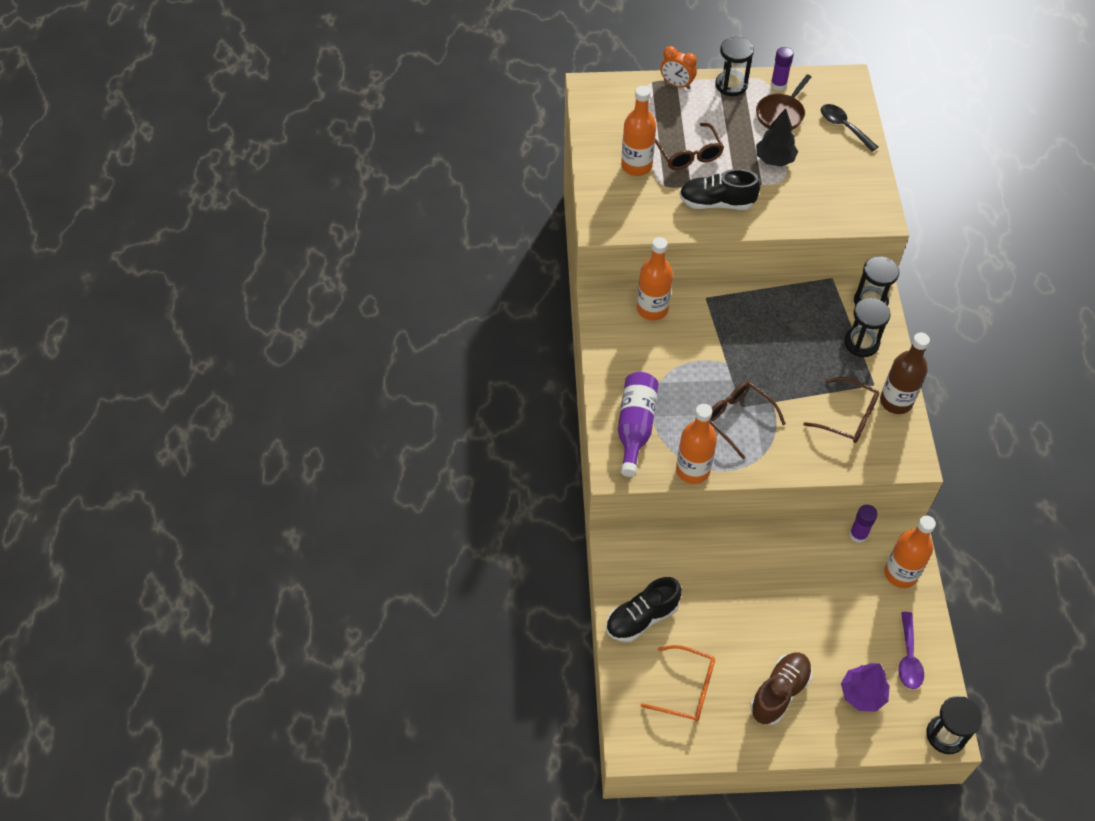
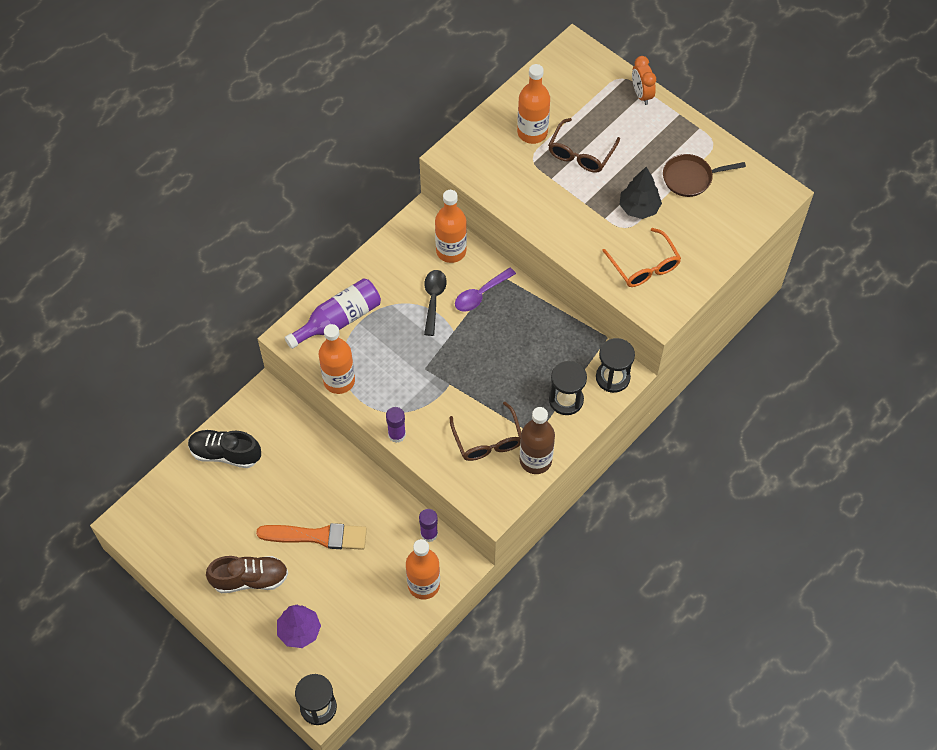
camera: 45 degrees right, 5 degrees up
orange glasses [641,645,715,721] -> orange glasses moved to [602,228,681,287]
black shoe [679,169,760,210] -> none
brown glasses [709,381,786,459] -> none
black hourglass [715,37,754,96] -> none
purple glue stick [771,47,794,91] -> purple glue stick moved to [386,407,406,443]
black spoon [821,104,878,152] -> black spoon moved to [424,270,447,336]
purple spoon [899,612,924,689] -> purple spoon moved to [455,267,516,312]
none -> orange brush [256,523,367,550]

